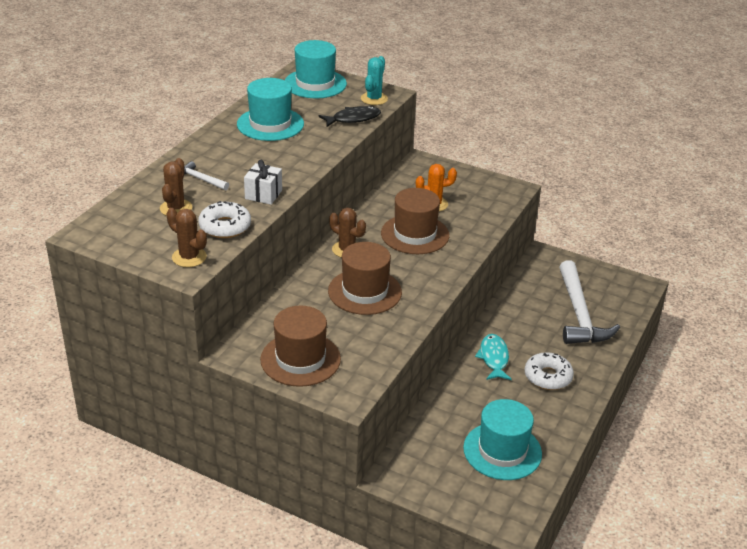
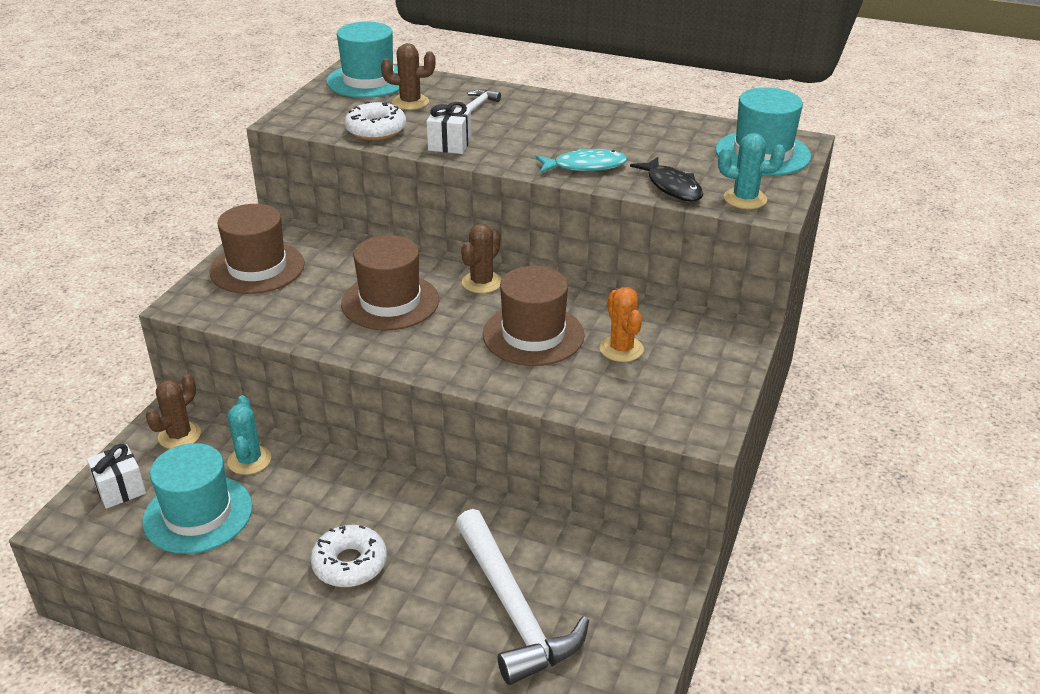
camera: 85 degrees right, 0 degrees up
brown cactus [166,208,207,267] -> brown cactus moved to [146,374,201,449]
turquoise hat [237,78,304,141] -> turquoise hat moved to [326,22,399,98]
turquoise fish [475,334,512,380] -> turquoise fish moved to [536,148,627,173]
white hammer [559,260,620,344] -> white hammer turned 105 degrees counterclockwise [456,509,589,685]
none -> white gift [87,444,146,509]
none -> turquoise cactus [227,395,271,475]

